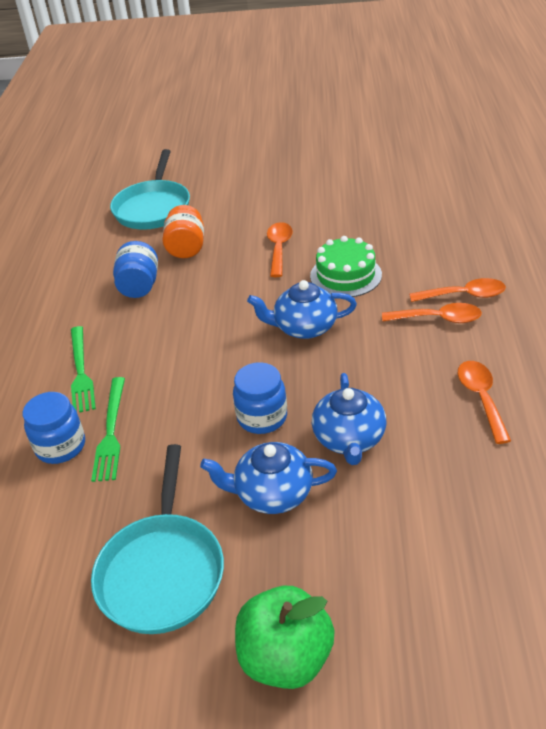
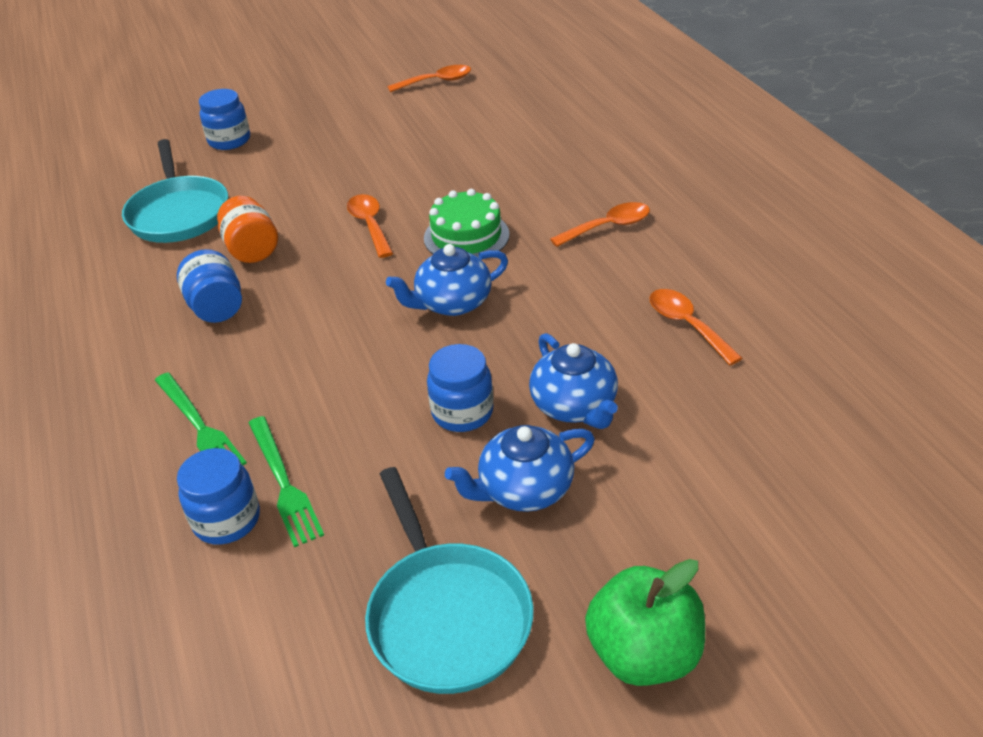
camera: 25 degrees left, 0 degrees up
orange spoon [382,303,482,323] -> orange spoon moved to [387,65,471,92]
none -> blue jar [199,89,250,150]

